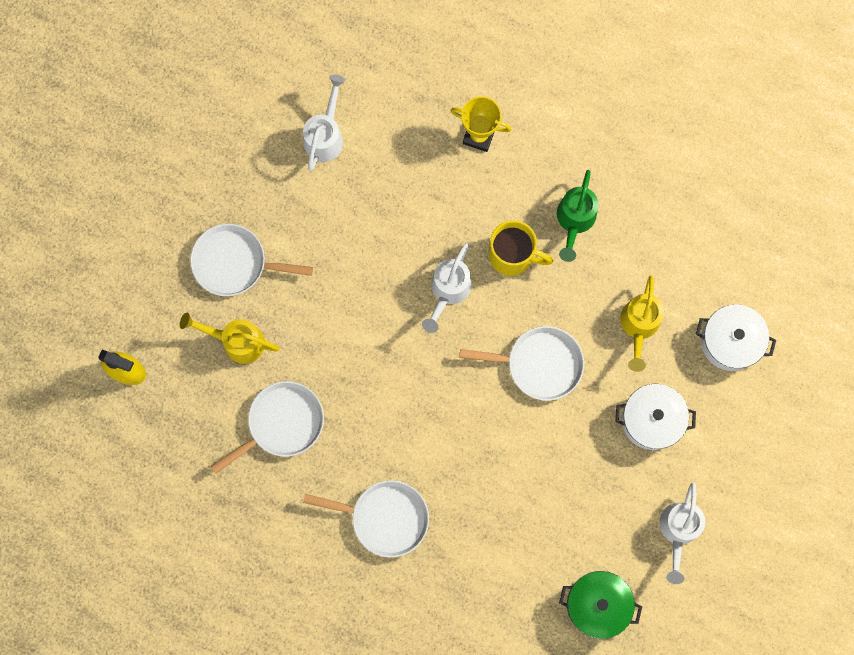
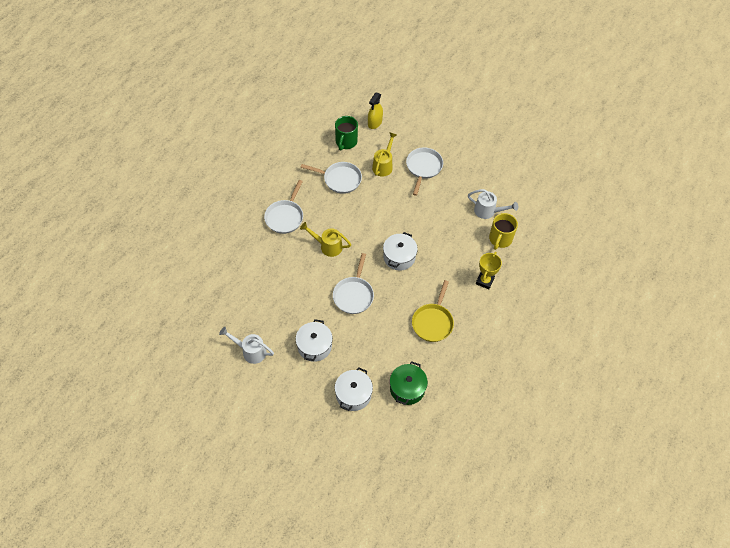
camera: 95 degrees right, 20 degrees down
white pan [211,381,324,474] -> white pan turned 45 degrees counterclockwise [301,162,362,194]
white watering can [422,243,472,333] -> white pot [383,232,418,271]
yellow mug [489,220,553,276] -> yellow mug moved to [489,213,518,250]
green watering can [557,170,598,262] -> yellow pan [412,280,454,342]
green pot [559,571,642,639] -> green pot moved to [390,361,428,405]
yellow watering can [620,275,664,372] -> yellow watering can moved to [300,222,351,257]
none -> green mug [335,116,358,150]

